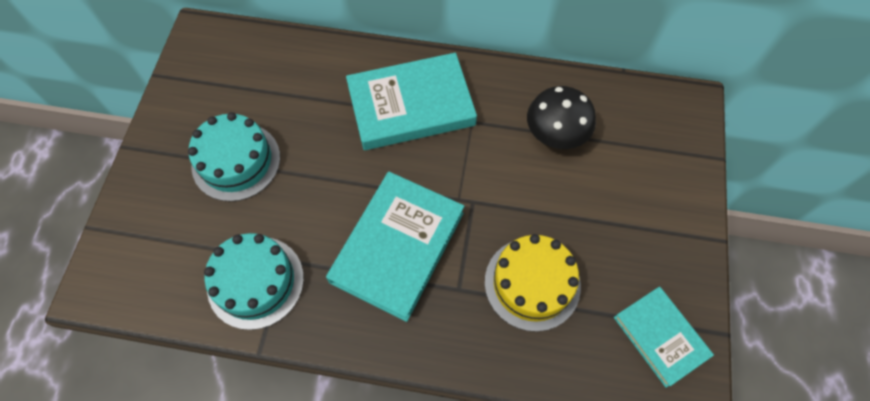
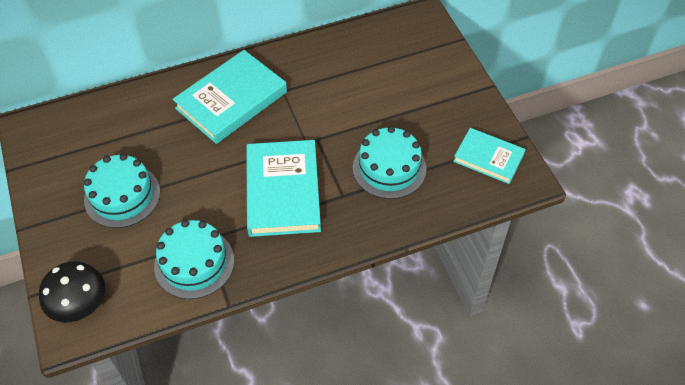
camera: 30 degrees left, 10 degrees down
yellow cake [485,234,581,332] -> turquoise cake [353,126,426,199]
black mushroom [527,86,596,149] -> black mushroom moved to [39,261,105,323]

